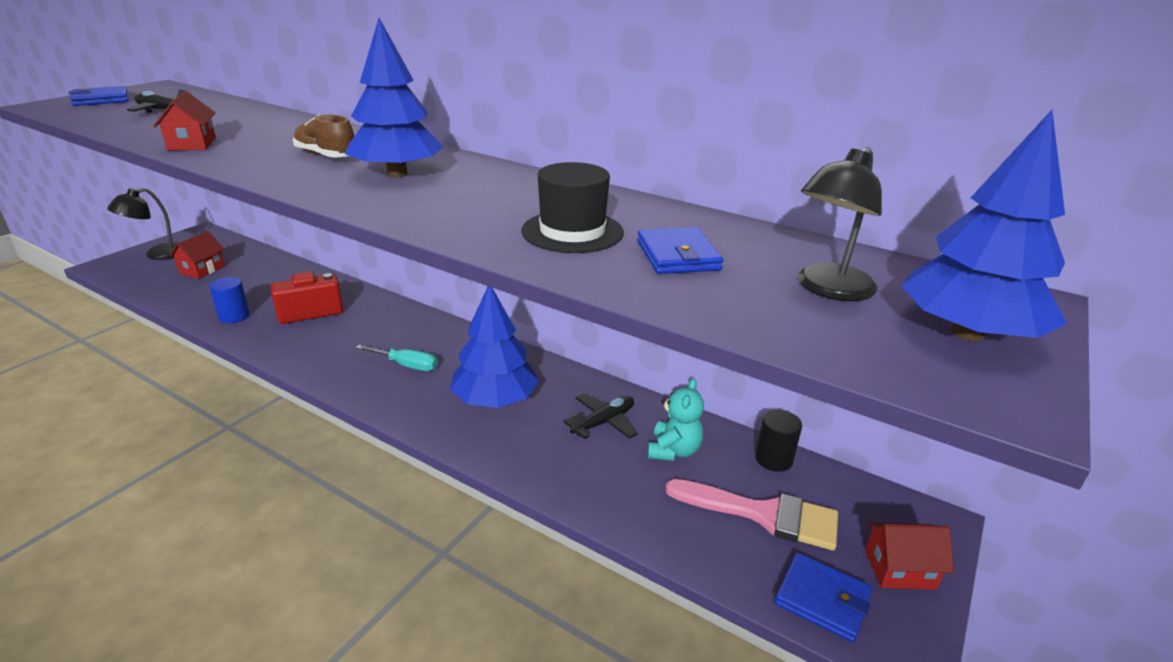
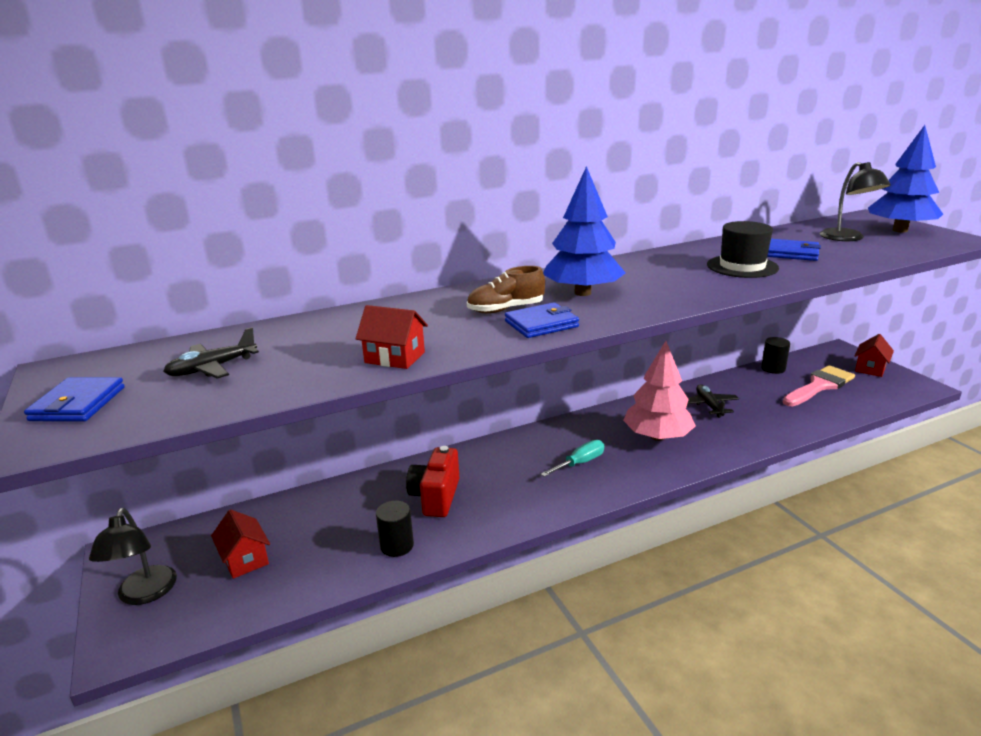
camera: 55 degrees left, 5 degrees down
blue cylinder [209,277,250,323] -> black cylinder [376,501,414,557]
blue tree [450,286,539,408] -> pink tree [623,341,696,441]
turquoise teddy bear [648,378,704,461] -> none
blue wallet [775,553,872,642] -> blue wallet moved to [505,302,579,338]

